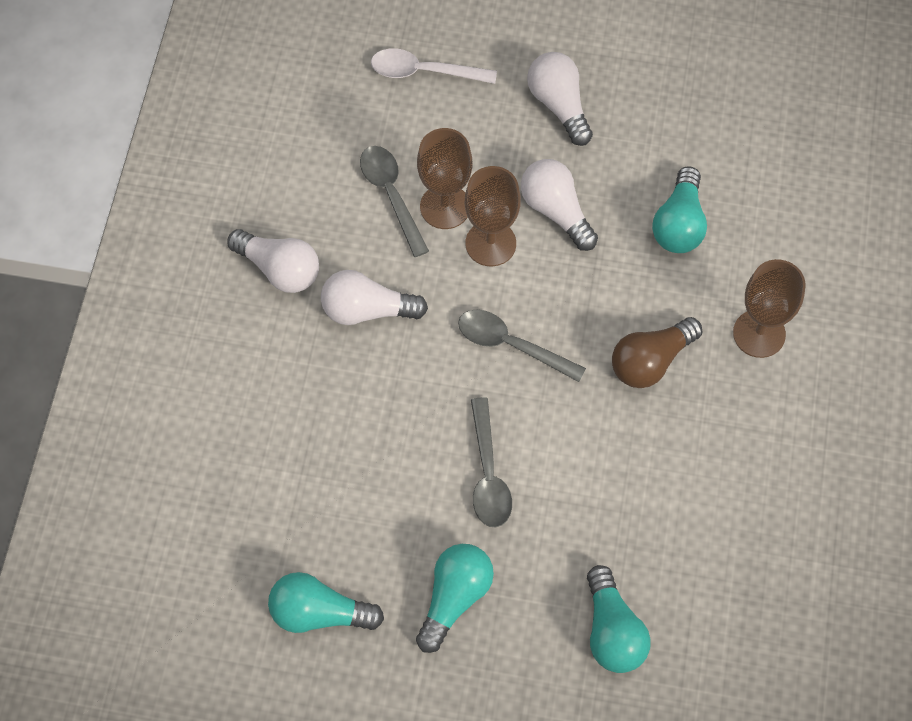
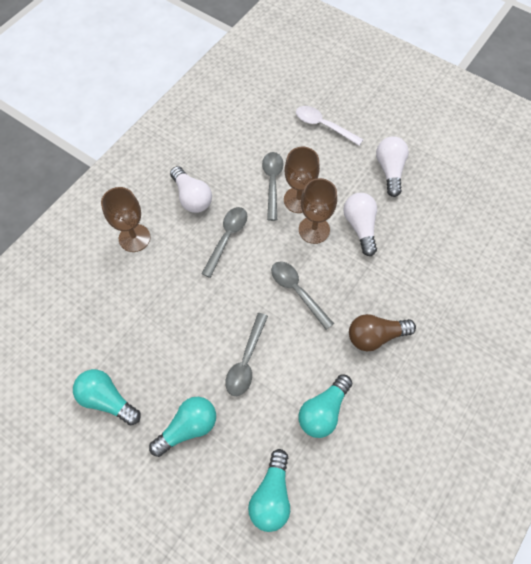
camera: 25 degrees right, 0 degrees up
white light bulb [321,270,428,325] -> grey spoon [201,207,247,278]
turquoise light bulb [652,166,707,253] -> turquoise light bulb moved to [299,374,352,438]
brown goblet [733,259,805,358] -> brown goblet moved to [101,187,150,252]

